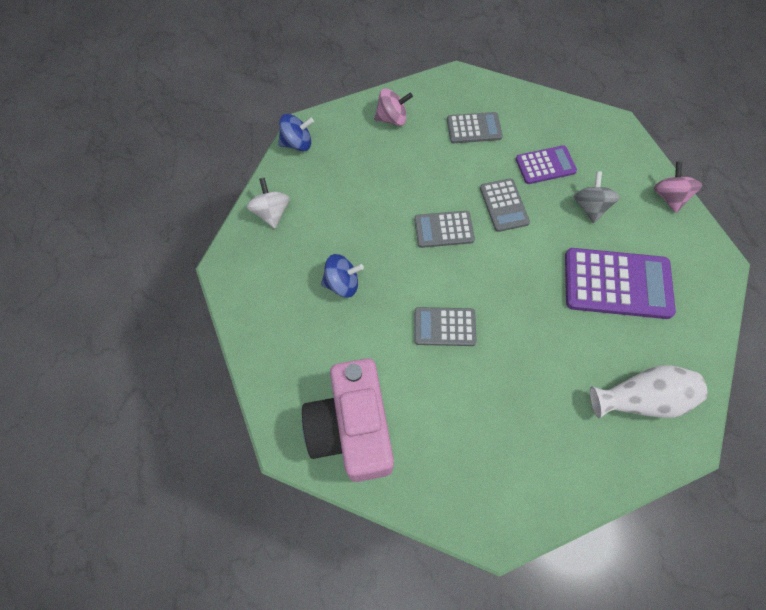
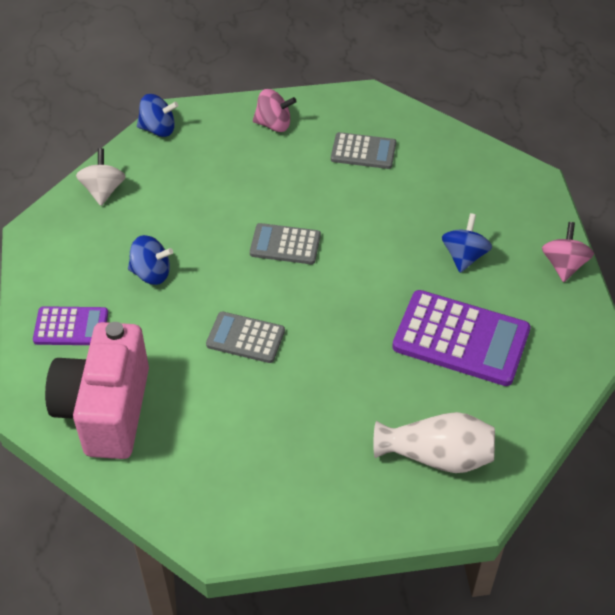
camera: 15 degrees right, 15 degrees down
grey calculator [480,178,530,232] -> none
purple calculator [516,145,577,184] -> purple calculator moved to [33,306,108,345]
grey spinning top [574,172,620,223] -> blue spinning top [442,213,492,273]

